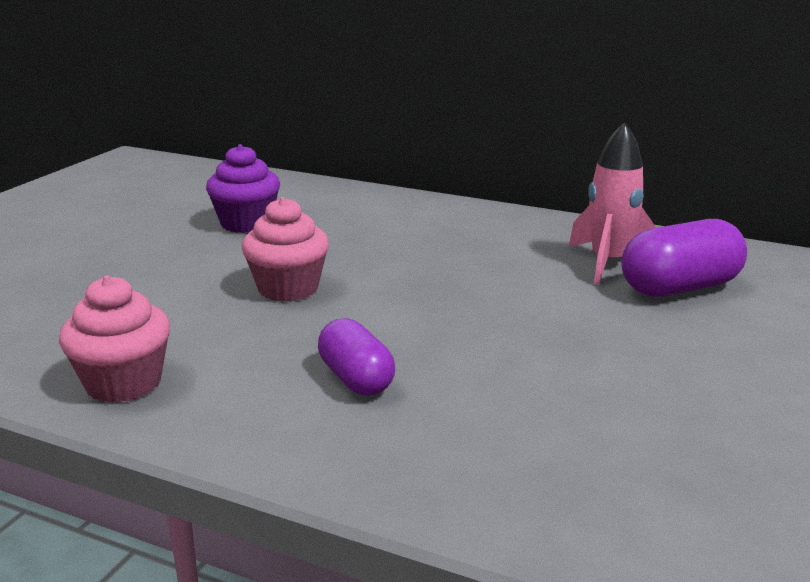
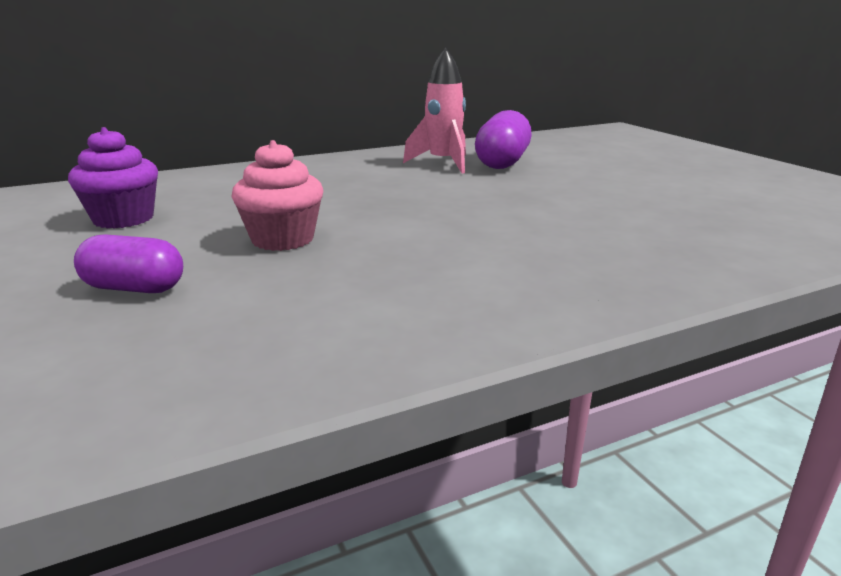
camera: 50 degrees left, 0 degrees up
pink cupcake [59,276,170,403] -> none
purple capsule [318,318,395,396] -> purple capsule moved to [74,234,183,293]

